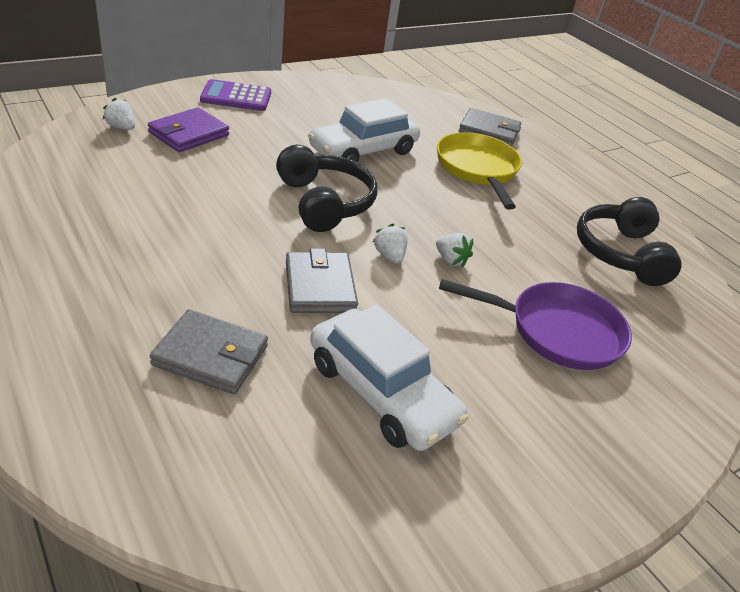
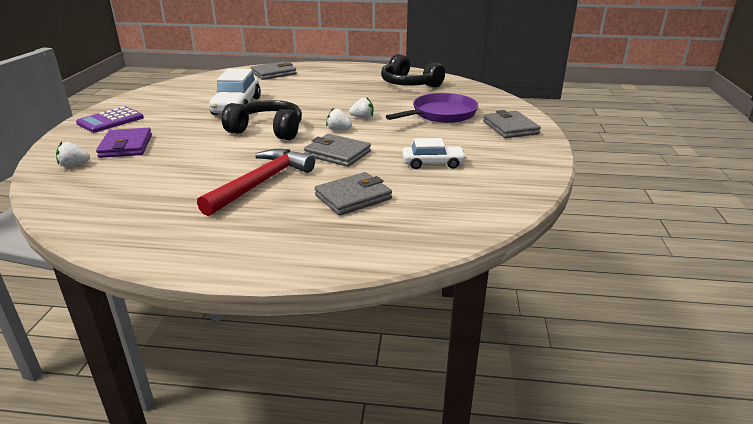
camera: 45 degrees left, 10 degrees down
white car [310,305,469,451] -> white car [402,138,467,169], size x0.60
yellow pan [437,132,522,209] -> none
none -> red hammer [197,149,315,216]
none -> grey wallet [483,110,541,138]

